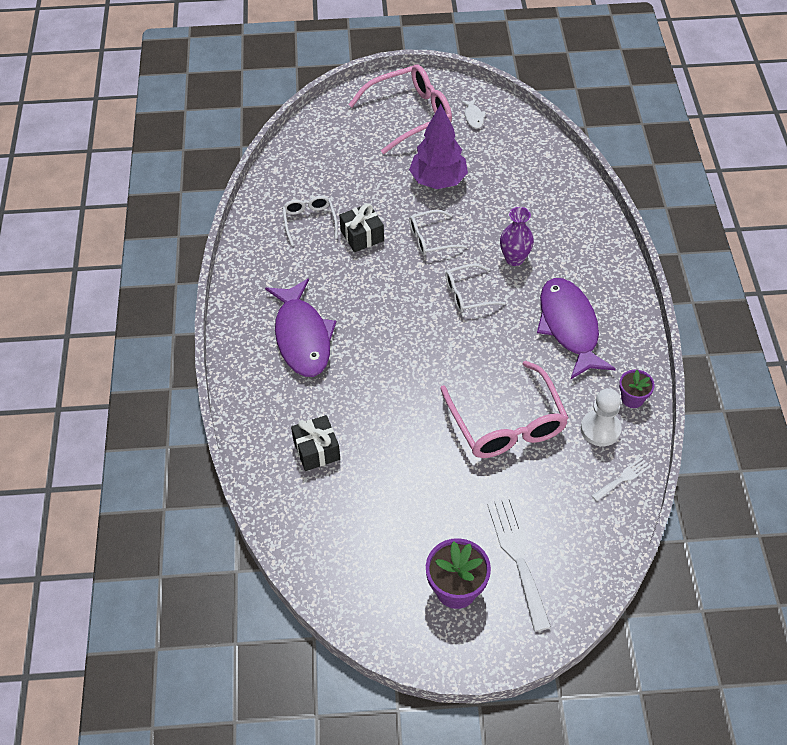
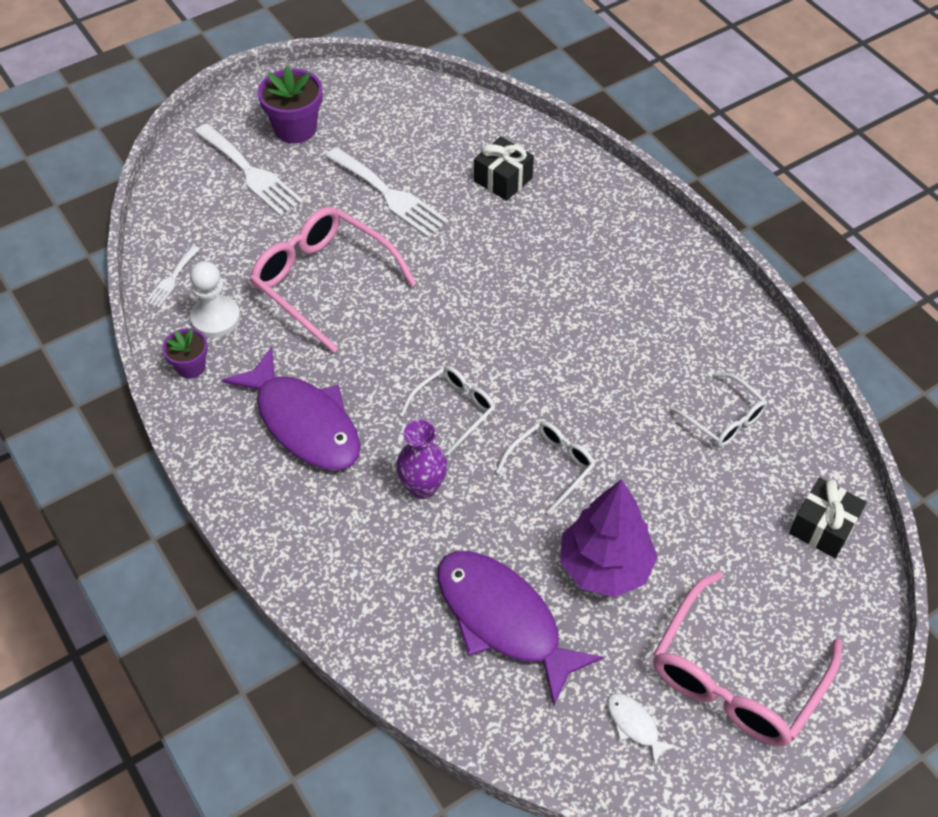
camera: 150 degrees right, 0 degrees up
purple fish [265,278,336,377] -> purple fish moved to [437,551,604,706]
black gift [339,203,384,252] -> black gift moved to [789,478,867,558]
none -> white fork [325,147,449,238]

